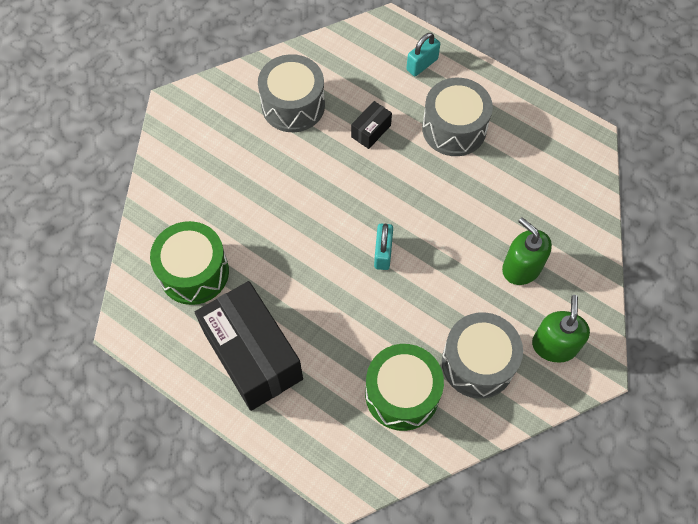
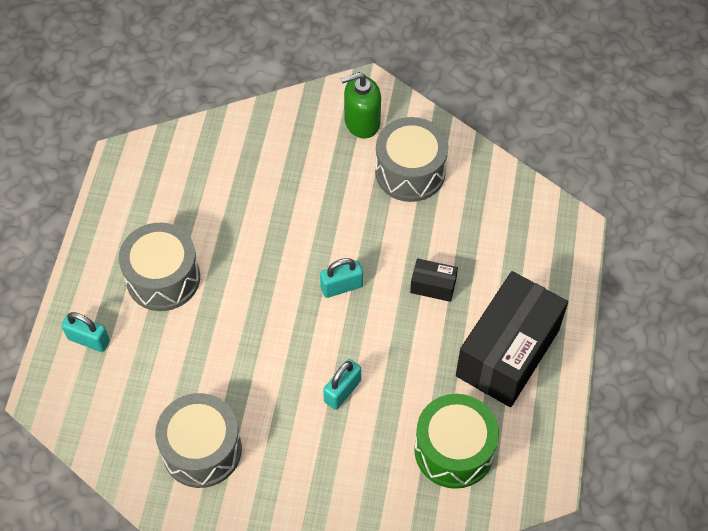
camera: 115 degrees left, 5 degrees down
black box [351,101,392,149] -> black box moved to [410,258,458,302]
green drum [365,344,444,431] -> none
green soap dispenser [502,217,552,285] -> none
none -> turquoise padlock [323,359,361,410]

